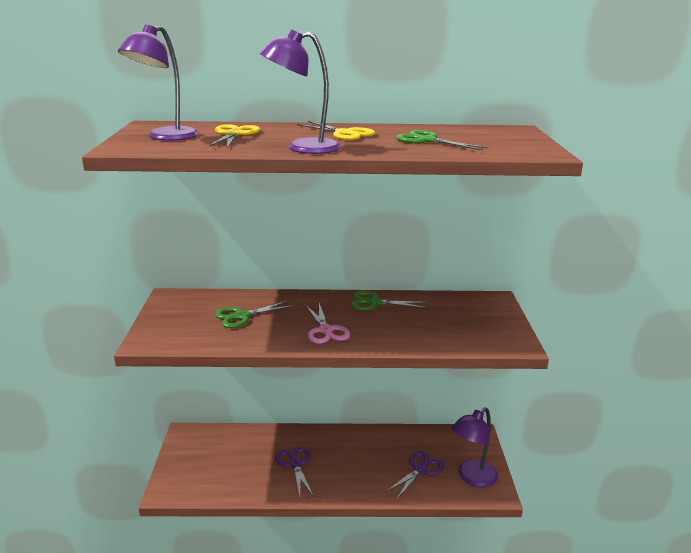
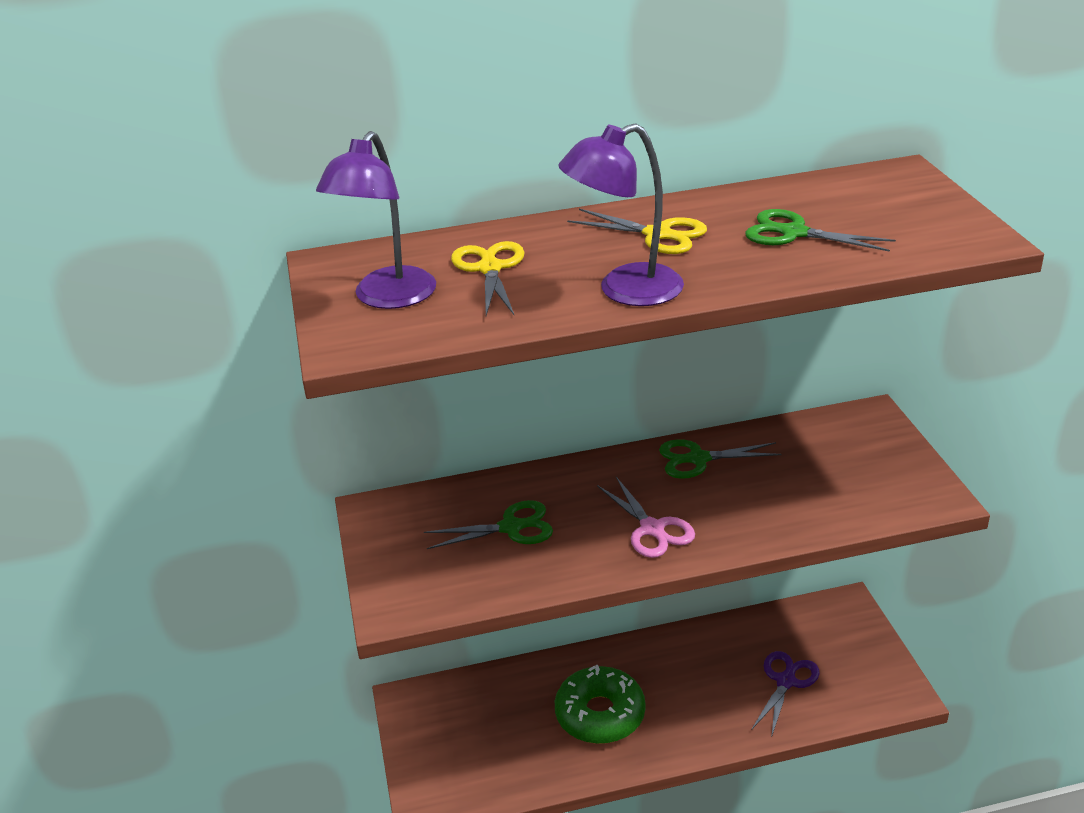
camera: 10 degrees left, 10 degrees up
green scissors [215,300,294,328] -> green scissors turned 150 degrees counterclockwise [424,500,553,549]
purple scissors [275,446,314,497] -> green donut [555,665,646,744]
purple lamp [452,407,498,488] -> none

